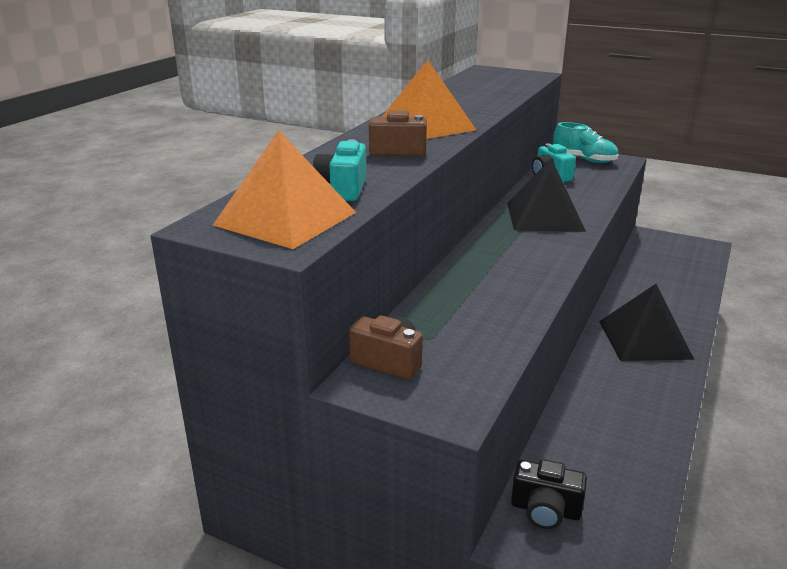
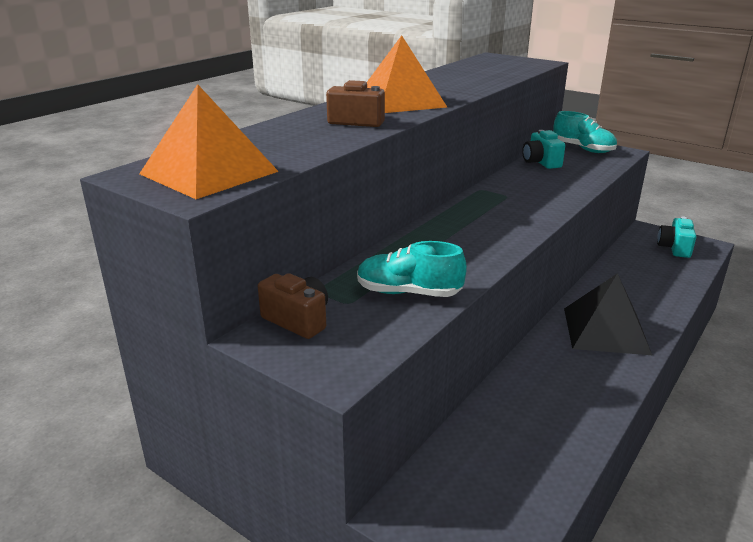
camera: 10 degrees right, 0 degrees up
turquoise camera [313,139,367,201] -> turquoise camera moved to [657,216,696,258]
black pyramid [507,158,586,232] -> none
black camera [511,459,587,529] -> none
none -> turquoise shoe [357,241,467,297]

